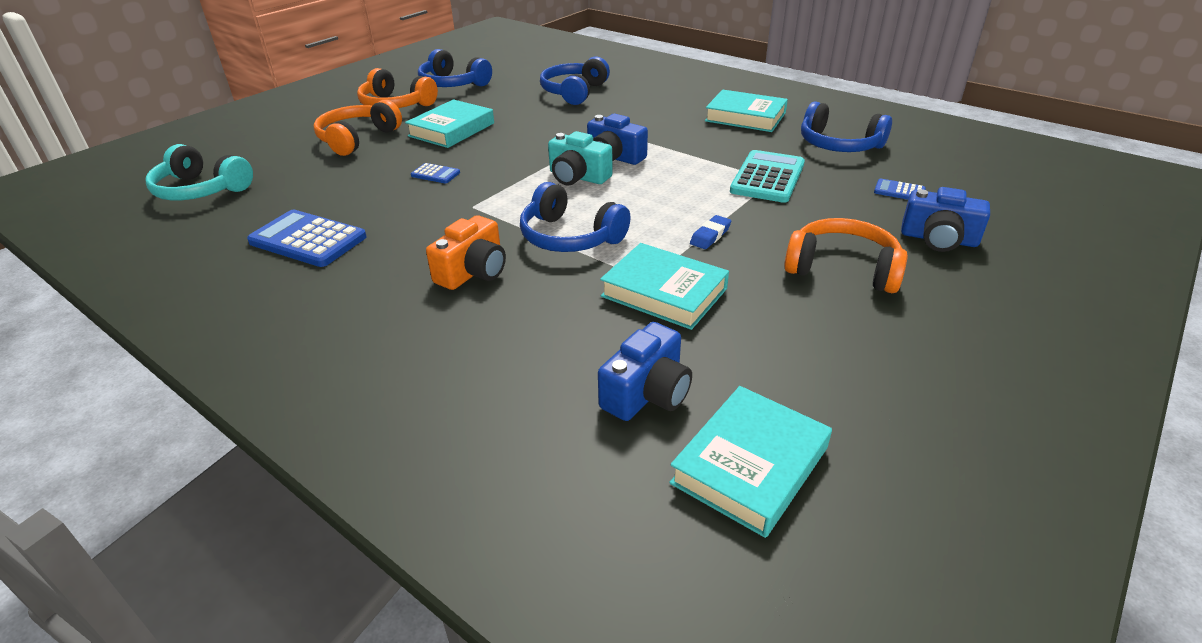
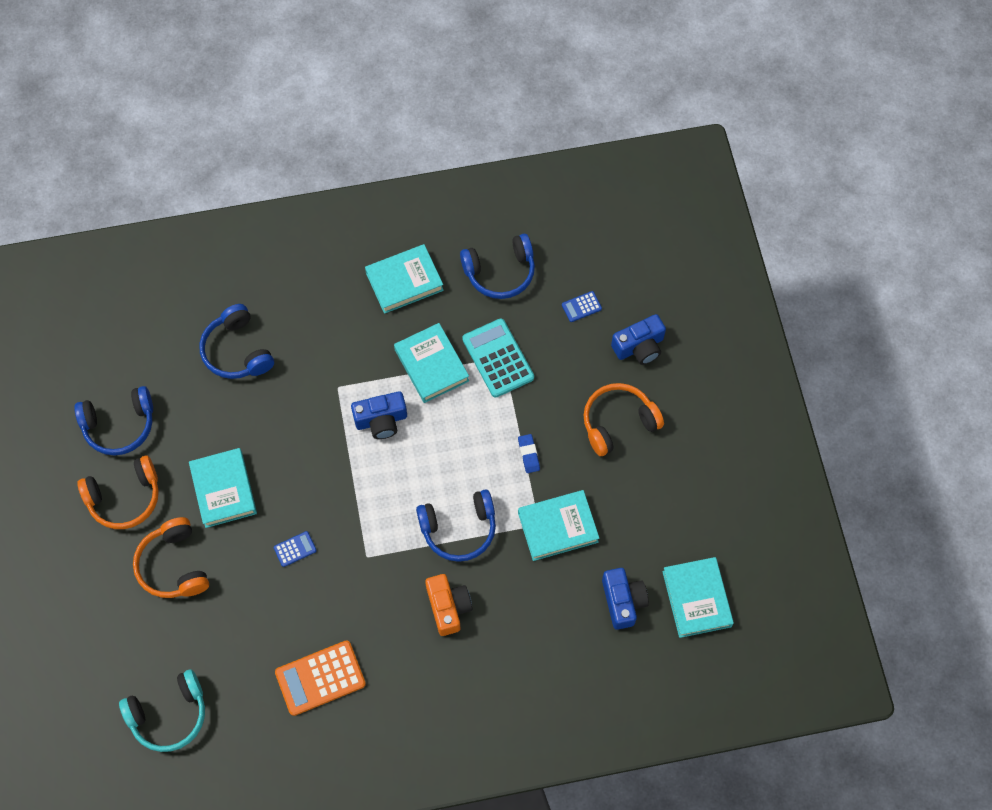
camera: 50 degrees left, 30 degrees up
blue calculator [247,210,367,267] -> orange calculator [275,640,366,716]
turquoise camera [548,131,613,186] -> none
none -> turquoise book [394,323,469,403]

